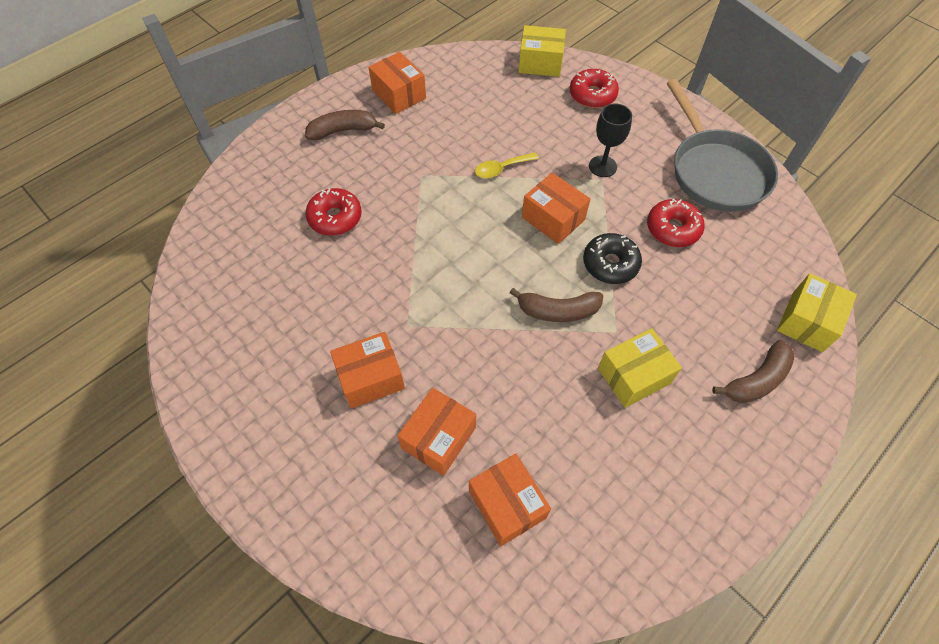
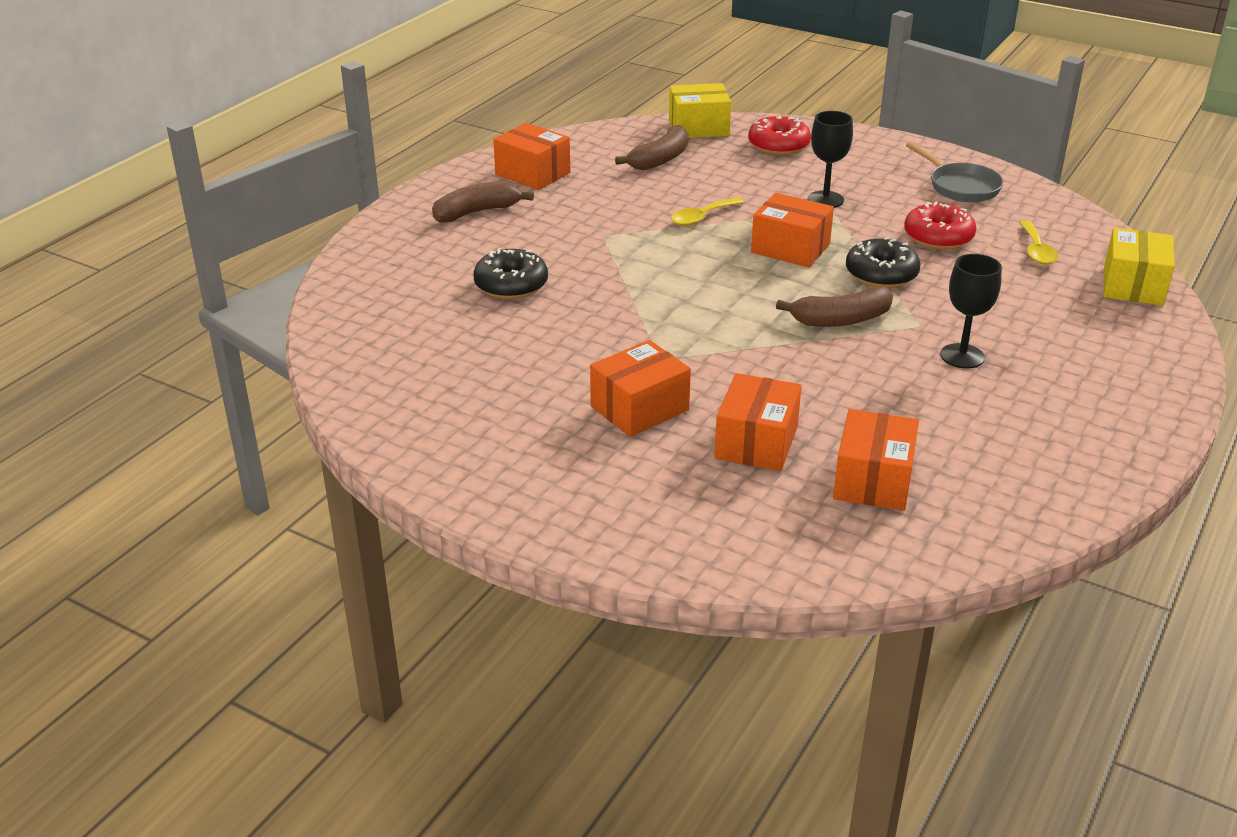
camera: 15 degrees left, 25 degrees down
red donut [305,188,362,236] -> black donut [474,248,548,299]
orange box [469,454,551,546] -> orange box turned 60 degrees clockwise [833,409,919,511]
yellow box [598,328,682,408] -> black goblet [940,254,1002,369]
grey pan [667,79,778,212] -> grey pan [906,142,1004,202], size x0.57
brown banana [712,340,795,403] -> brown banana moved to [615,125,689,170]
none -> yellow spoon [1019,221,1058,265]

